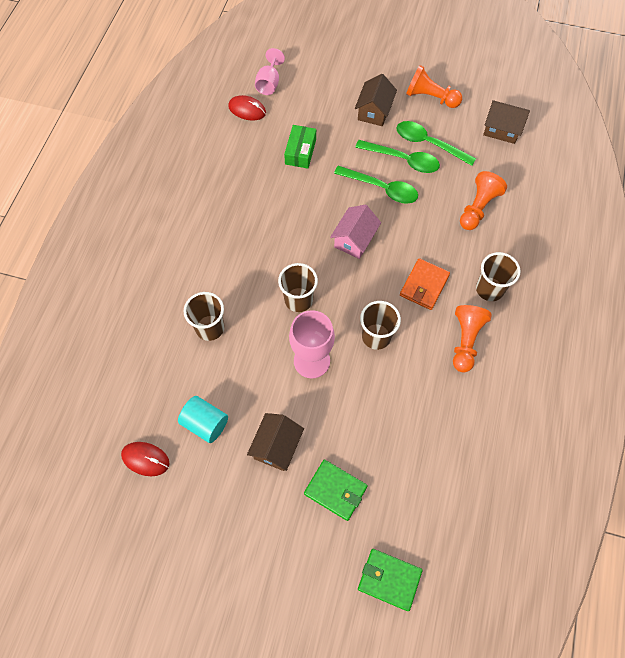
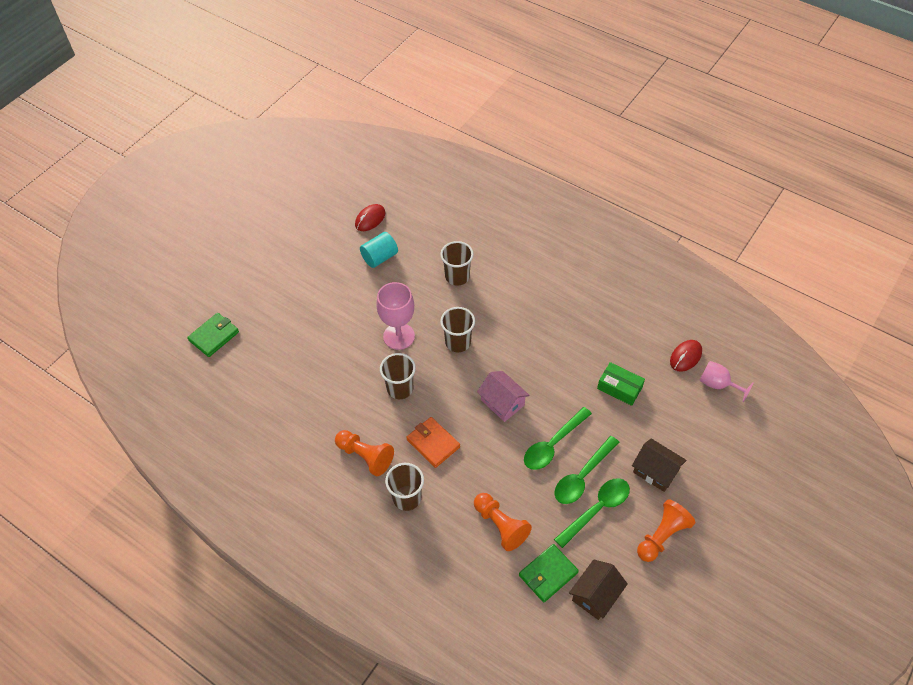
camera: 110 degrees right, 10 degrees down
brown house [247,413,304,471] -> none
green wallet [304,460,368,521] -> green wallet moved to [519,544,579,602]

